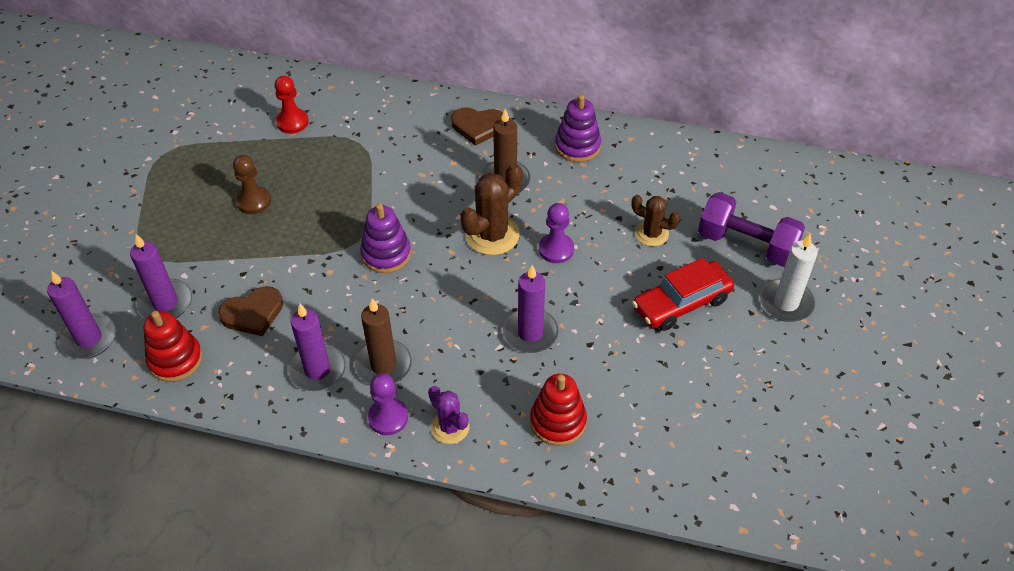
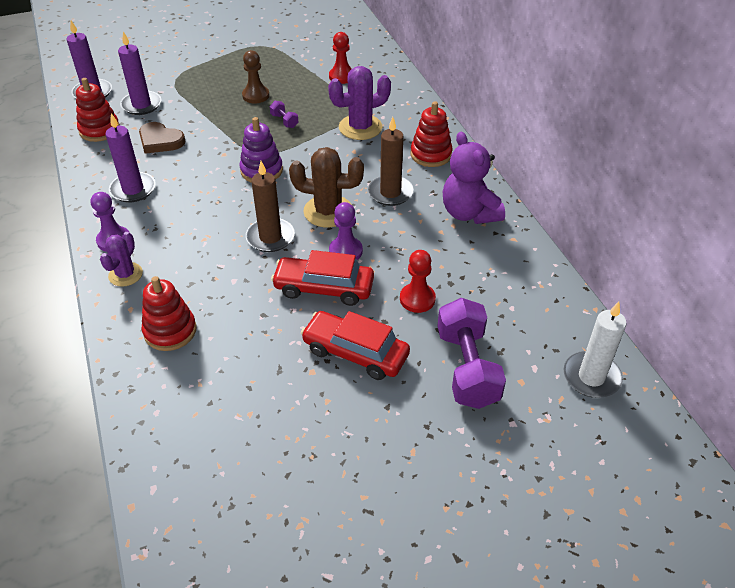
camera: 55 degrees right, 5 degrees down
brown candle [355,298,412,384] -> brown candle moved to [246,161,295,252]
brown heart [451,107,503,146] -> red stacking toy [411,101,453,167]
purple candle [503,265,558,353] -> none
purple stacking toy [555,94,601,162] -> purple teddy bear [443,132,505,224]
brown cactus [631,195,680,246] -> red pawn [400,250,436,313]
white candle [760,234,818,322] -> white candle moved to [563,301,627,398]
none -> purple dumbbell [270,101,298,128]
none -> red car [271,250,374,306]
none -> purple cactus [328,66,391,140]

